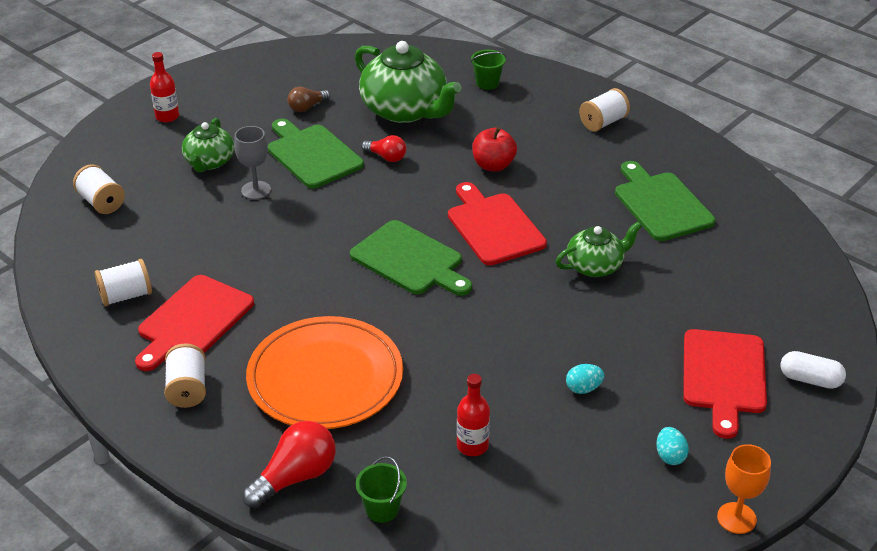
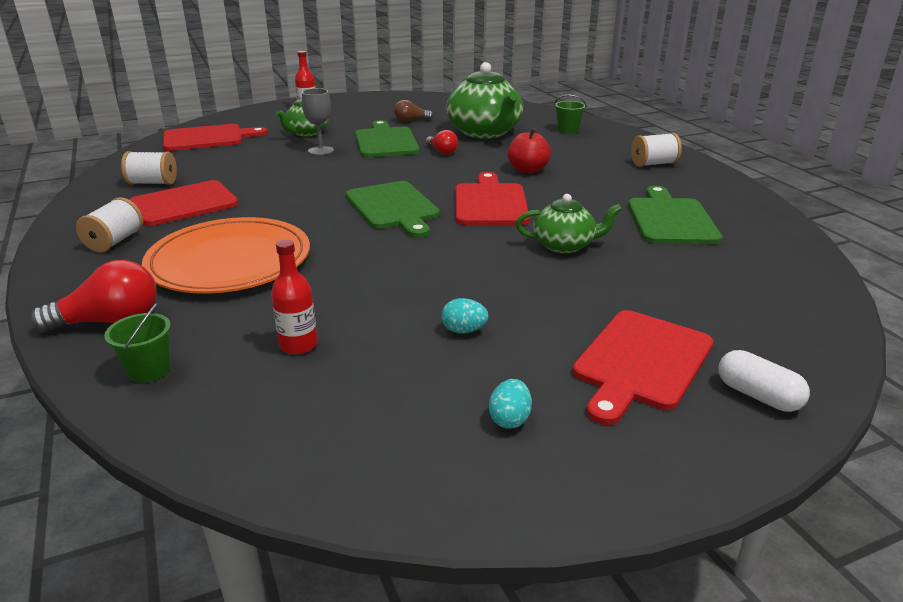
camera: 25 degrees right, 10 degrees down
white spool [73,164,125,214] -> red cutting board [163,124,268,151]
orange goblet [717,444,771,534] -> none

